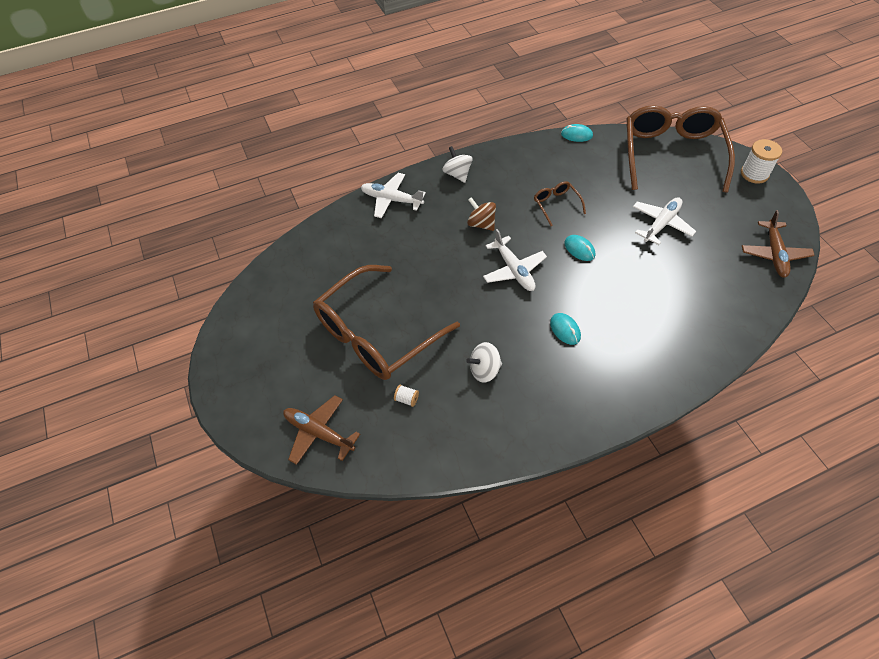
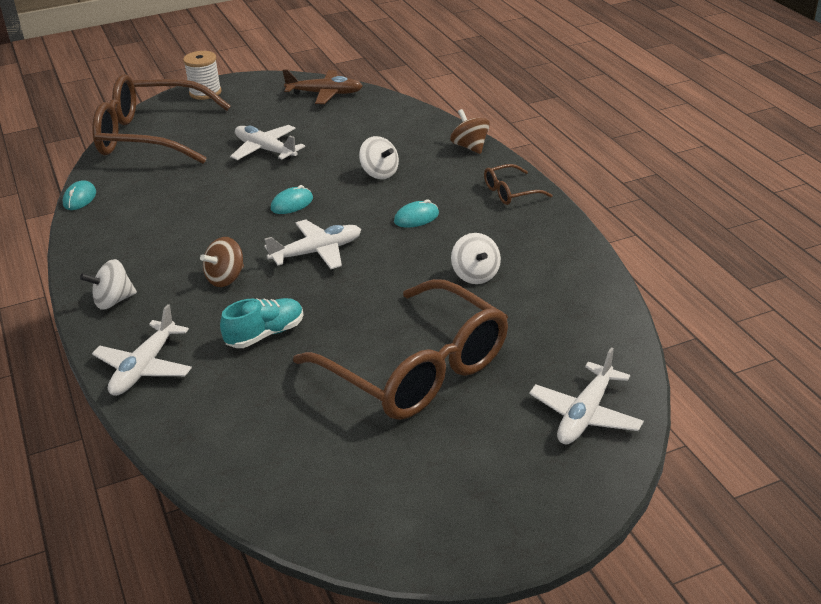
camera: 90 degrees left, 20 degrees down
brown plane [283,395,360,465] -> white plane [529,347,644,444]
white spool [394,384,419,407] -> none
brown glasses [534,181,586,226] -> brown glasses moved to [484,164,552,205]
none -> turquoise shoe [220,298,303,348]
none -> white spinning top [359,136,399,179]
none -> brown spinning top [450,109,490,154]

